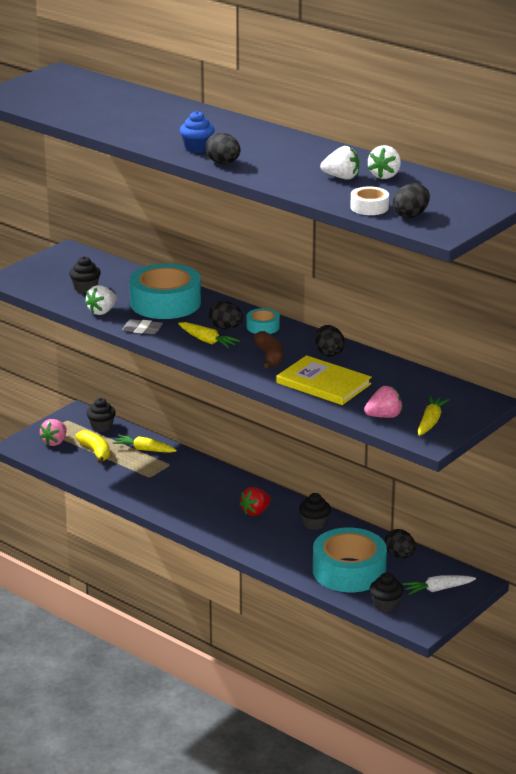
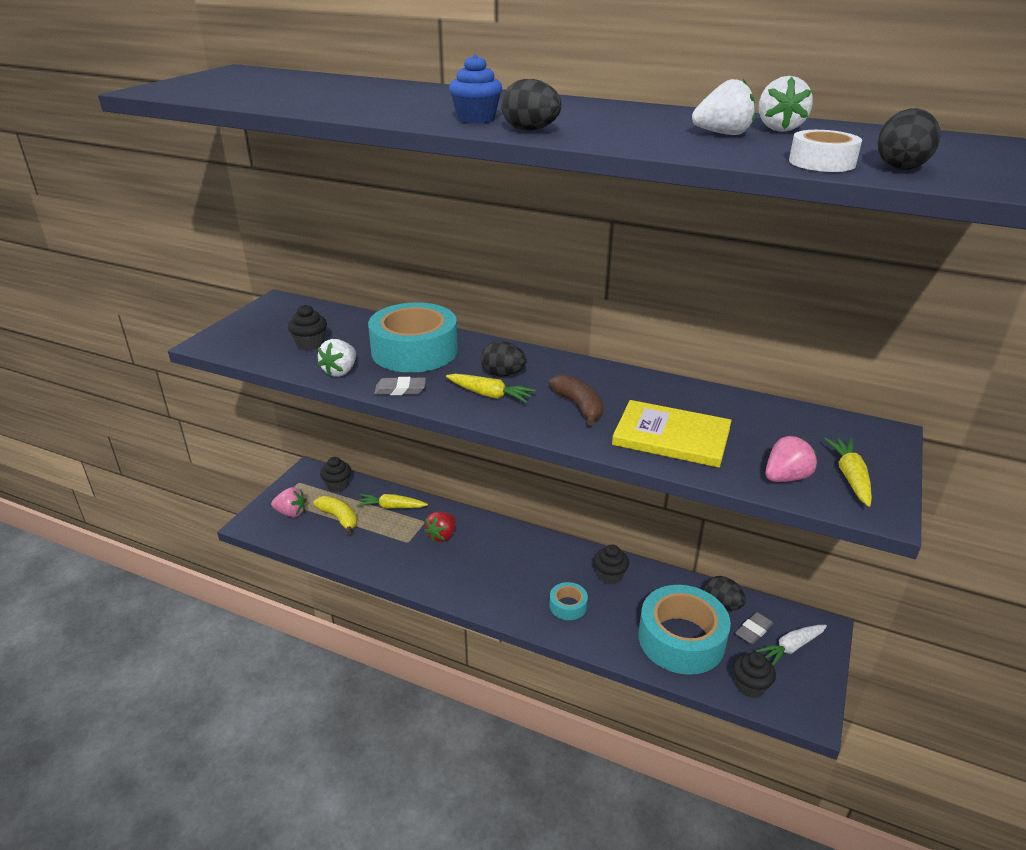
camera: 15 degrees left, 5 degrees up
pink strawberry [40,419,67,446] -> pink strawberry turned 90 degrees counterclockwise [271,487,306,517]
red strawberry [239,487,271,516] -> red strawberry moved to [424,512,456,542]
turquoise tape [247,308,280,334] -> turquoise tape moved to [550,582,588,620]
black egg [315,325,345,357] -> none
none -> grey eraser [735,612,774,644]

